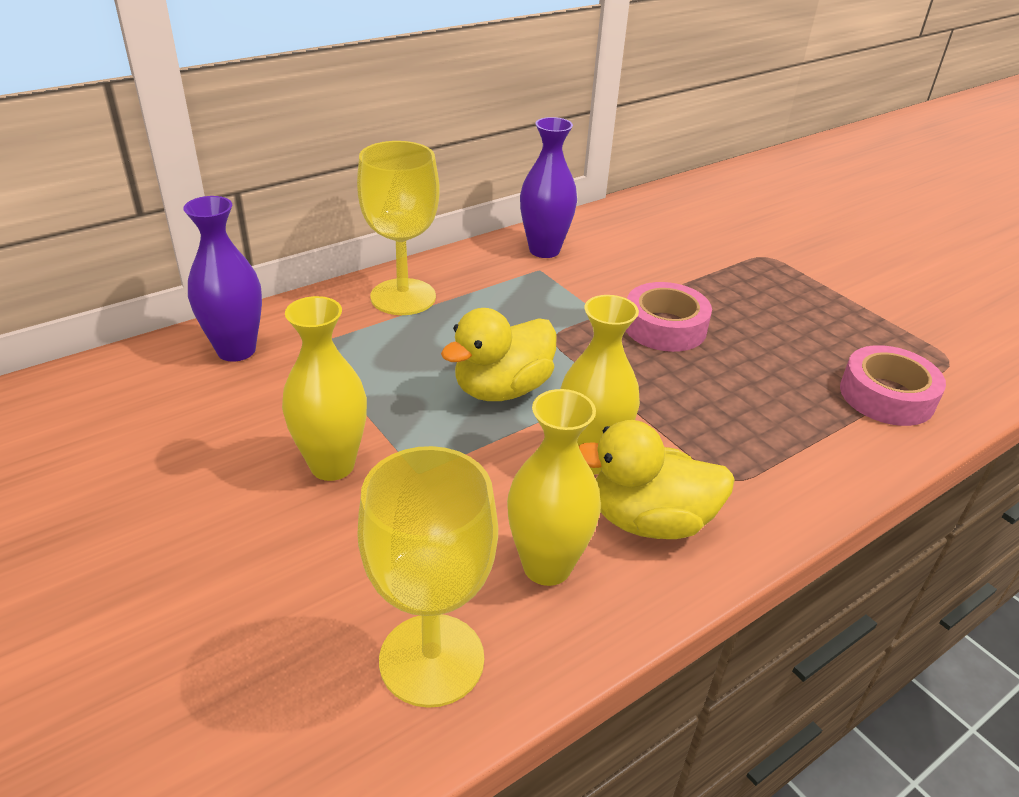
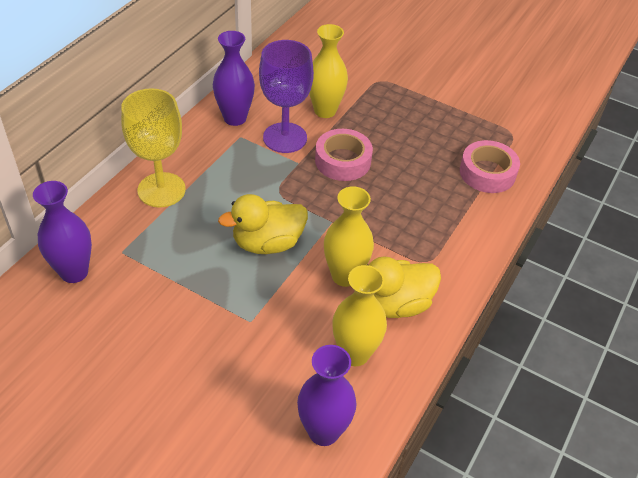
camera: 25 degrees left, 10 degrees up
yellow vase [282,296,367,481] -> yellow vase moved to [309,24,348,118]
yellow goblet [358,446,498,708] -> purple vase [297,345,357,446]
yellow duck [441,308,556,401] -> yellow duck turned 45 degrees clockwise [218,194,308,254]
none -> purple goblet [259,40,314,153]

